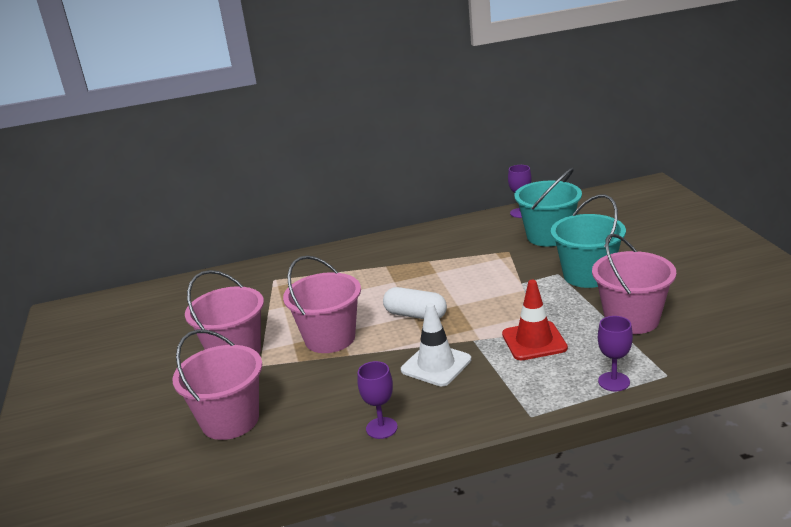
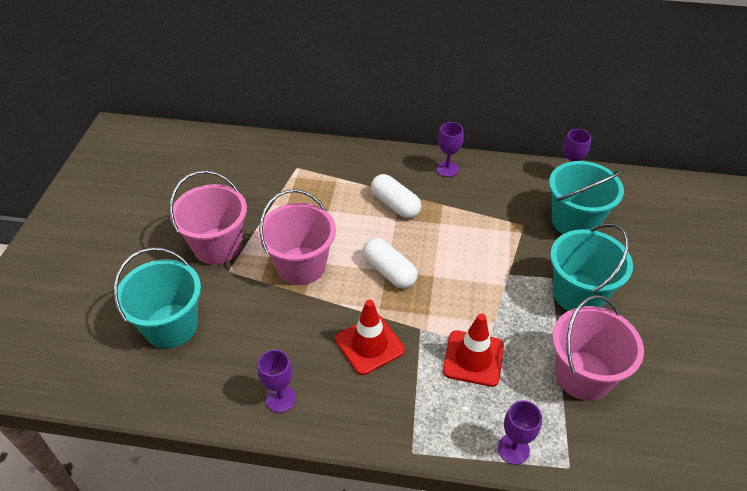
camera: 20 degrees right, 20 degrees up
pink bucket [172,330,262,440] -> turquoise bucket [114,247,201,348]
white traffic cone [401,303,471,386] -> red traffic cone [335,300,405,375]
none -> white capsule [371,174,421,219]
none -> purple goblet [436,122,464,177]

